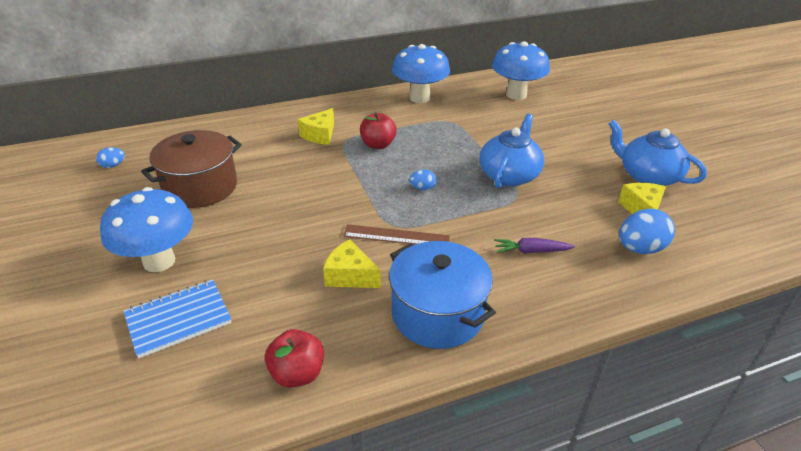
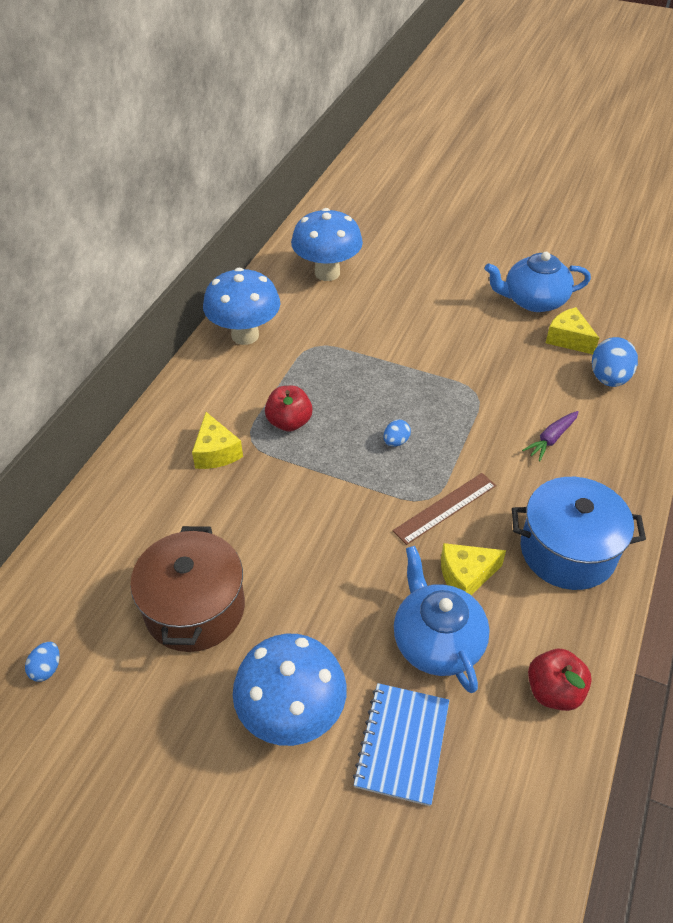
camera: 45 degrees left, 10 degrees up
blue teapot [480,113,544,188] -> blue teapot moved to [394,546,490,693]

